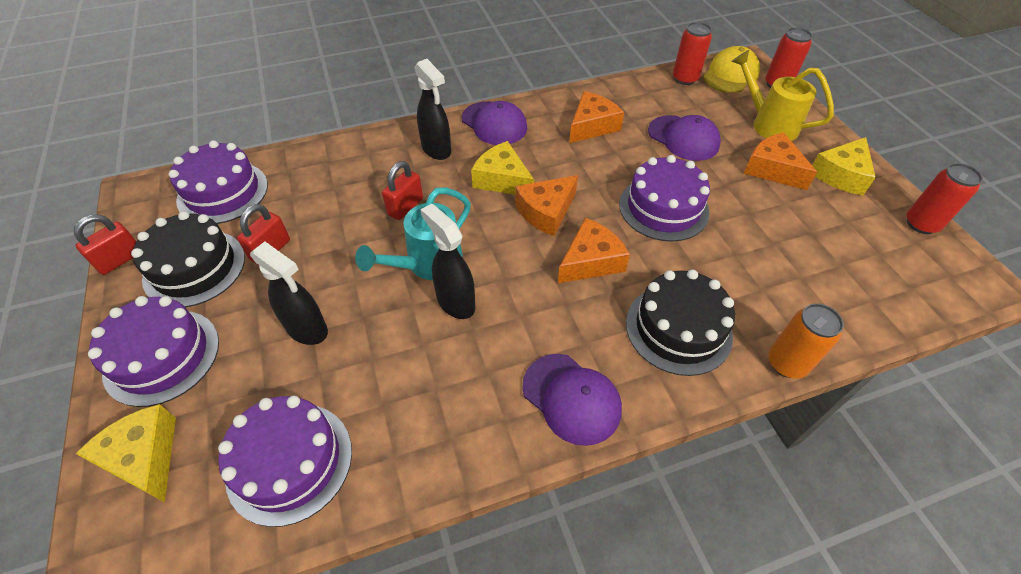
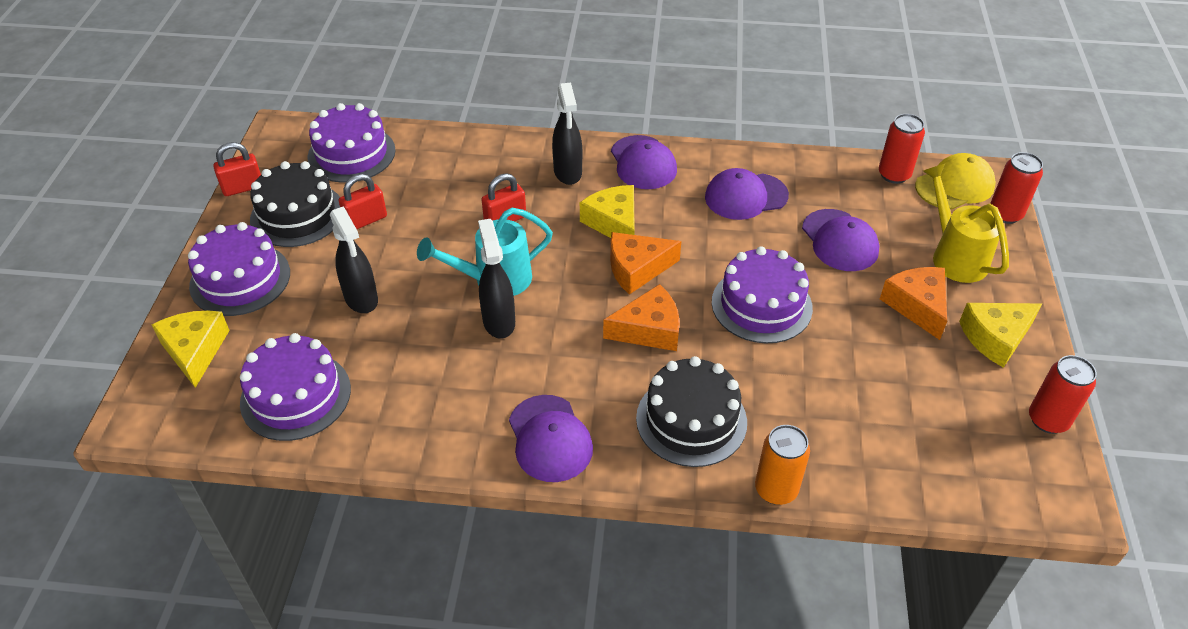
camera: 25 degrees right, 5 degrees down
orange cheese [569,91,624,143] -> purple cap [705,168,789,220]

